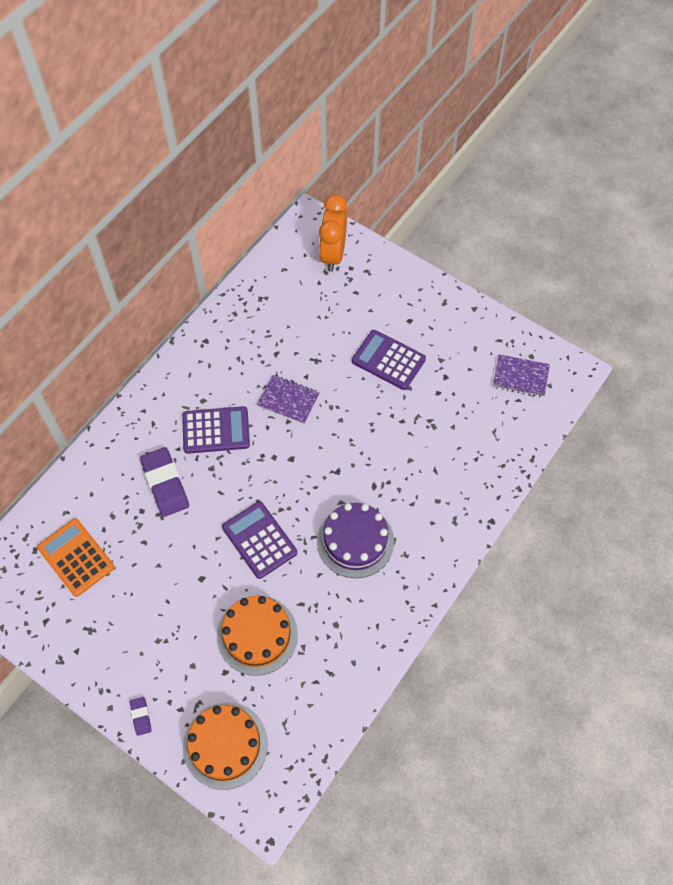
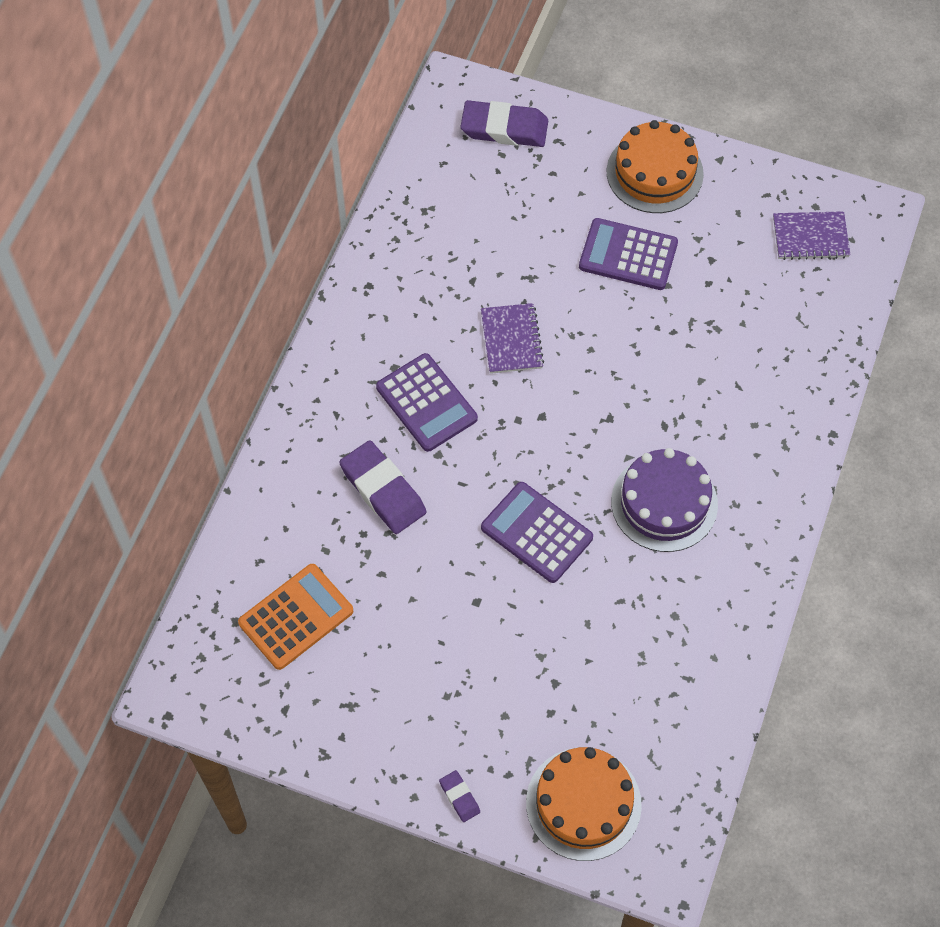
camera: 15 degrees left, 0 degrees up
orange calculator [37,518,115,597] -> orange calculator turned 105 degrees clockwise [238,564,354,670]
purple calculator [182,406,250,454] -> purple calculator turned 75 degrees clockwise [376,353,478,452]
orange cake [217,596,298,676] -> orange cake moved to [606,120,704,213]
purple notebook [257,375,320,424] -> purple notebook turned 75 degrees clockwise [481,303,544,374]
orange clock [319,194,347,272] -> purple eraser [461,100,548,147]

